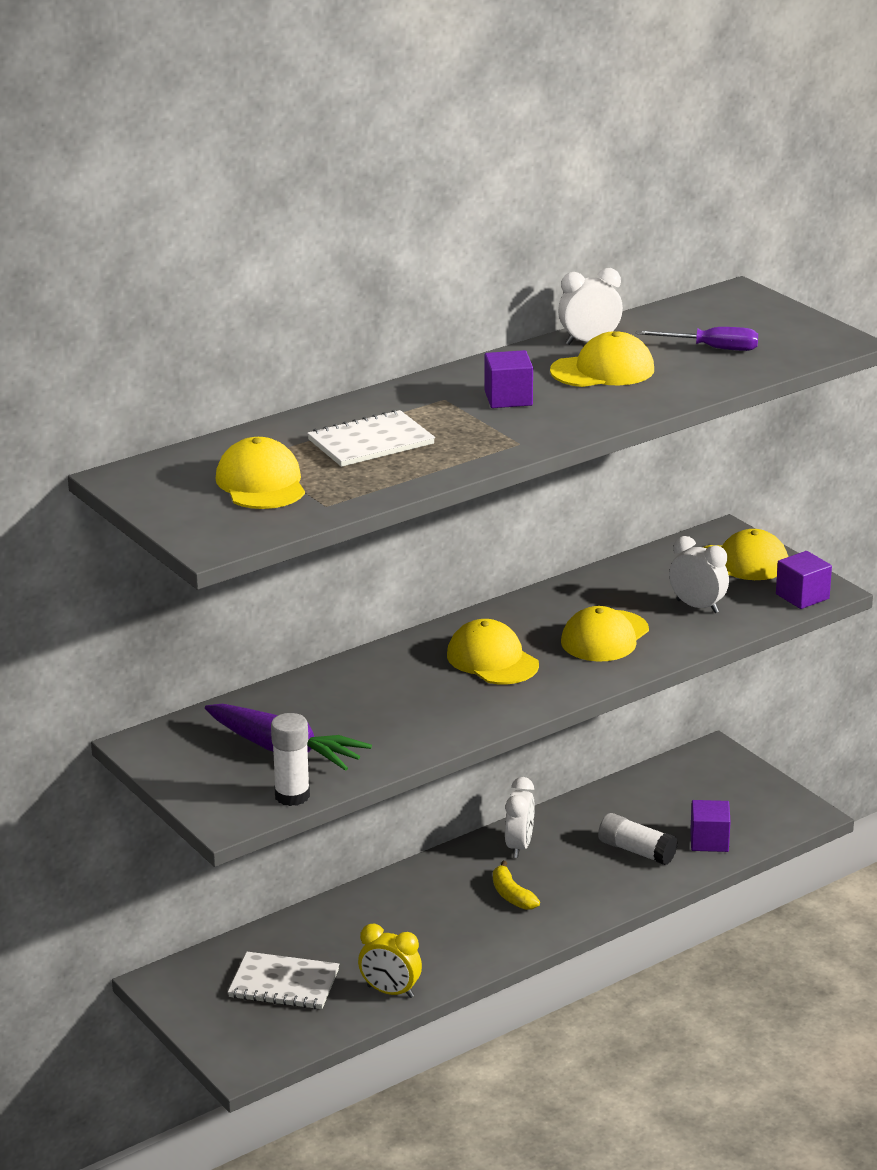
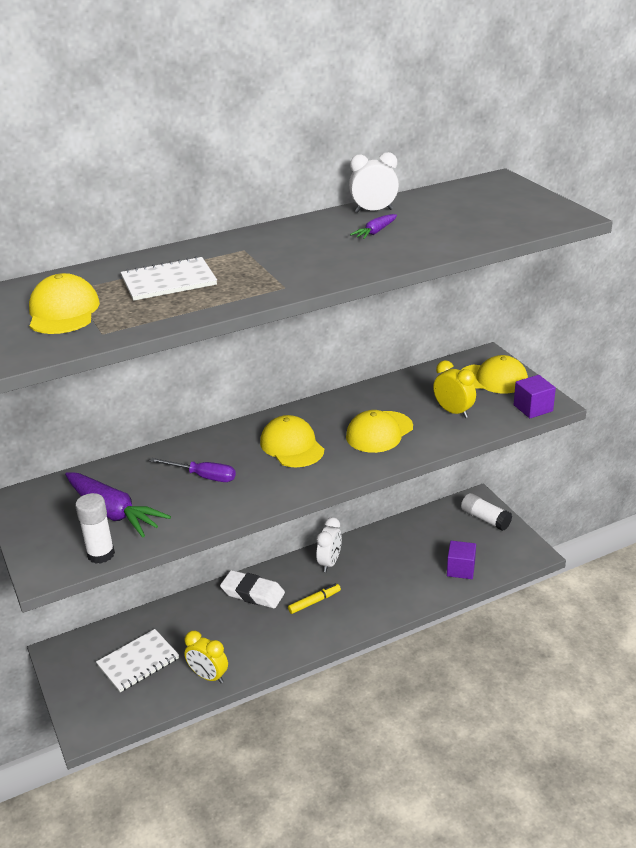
camera: 10 degrees right, 5 degrees up
white notebook [228,952,339,1009] -> white notebook turned 60 degrees counterclockwise [96,629,179,692]
purple cube [485,350,533,408] -> none
yellow banana [493,861,540,910] -> yellow marker [288,584,341,614]
yellow cap [550,331,654,387] -> purple carrot [350,214,397,239]
white glue stick [598,813,678,865] -> white glue stick moved to [461,493,512,531]
purple screwdriver [636,327,758,351] -> purple screwdriver moved to [150,458,236,482]
white clock [669,536,729,613] -> yellow clock [433,360,476,418]
none -> white eraser [220,570,285,608]

